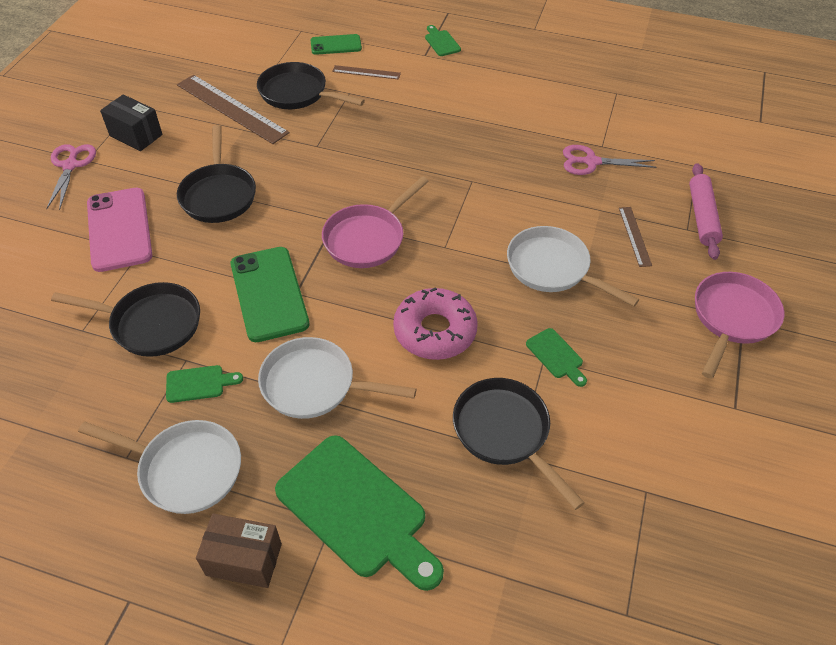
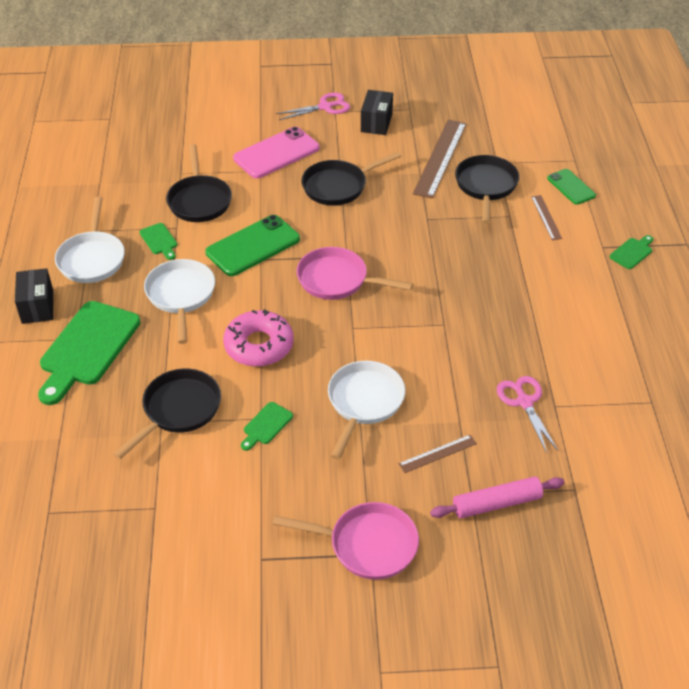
camera: 70 degrees right, 5 degrees down
brown box [196,513,282,588] -> black box [15,268,53,324]

